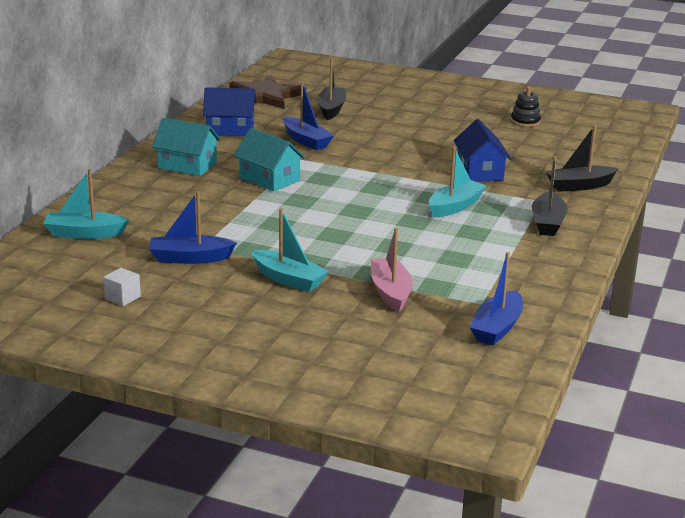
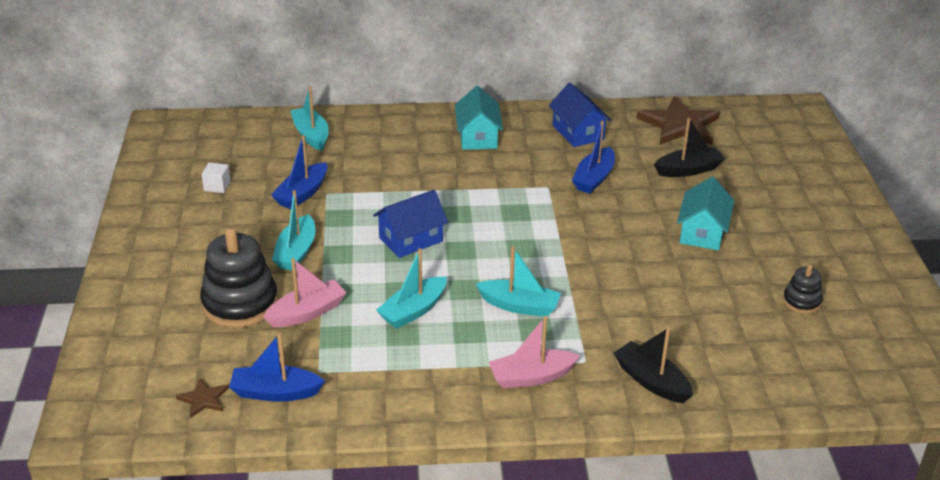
camera: 65 degrees right, 10 degrees up
blue boat [149,191,237,264] -> blue boat turned 120 degrees counterclockwise [271,135,327,209]
turquoise house [234,128,306,192] -> turquoise house moved to [677,177,734,250]
blue house [454,119,511,182] -> blue house moved to [373,190,448,258]
black boat [532,156,567,236] -> pink boat [489,316,580,388]
none -> brown star [176,378,229,418]
none -> black stacking toy [200,228,278,328]
none -> turquoise boat [376,248,447,329]

